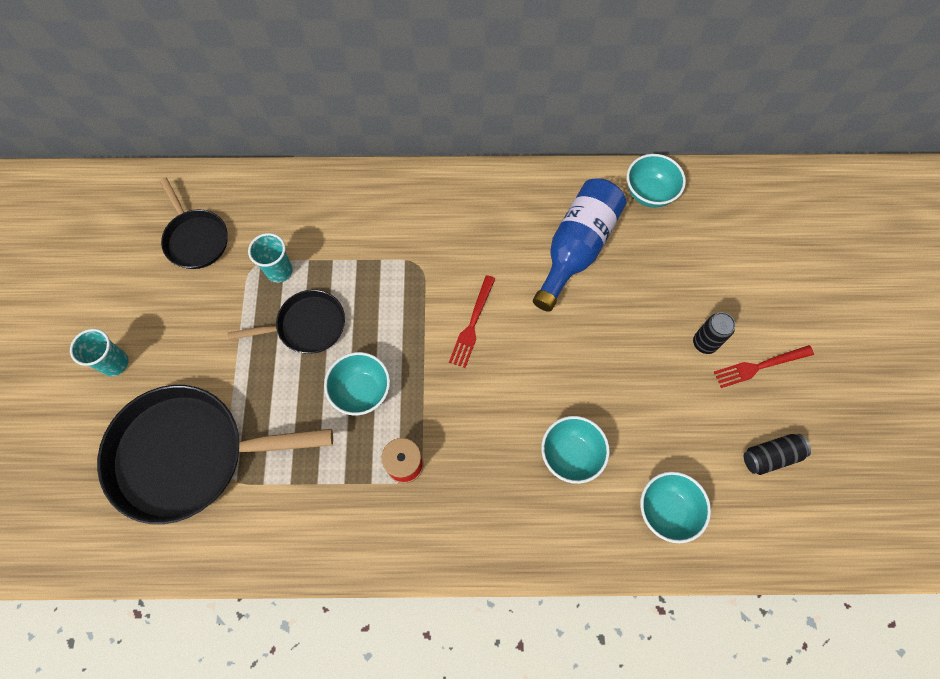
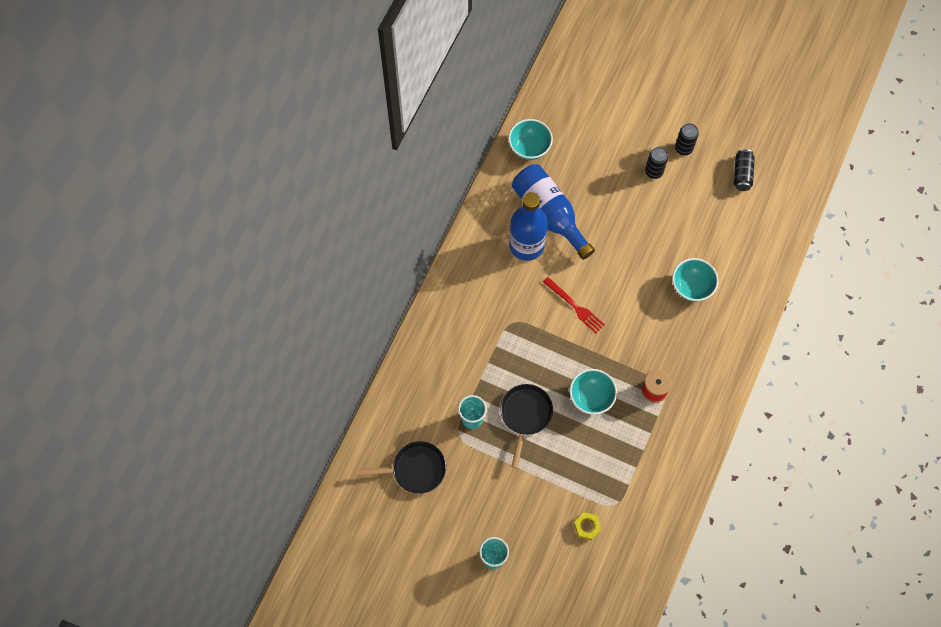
camera: 65 degrees left, 0 degrees up
black pan [97,385,333,524] -> yellow nut [574,512,602,540]
turquoise bowl [640,472,711,543] -> none
red fork [714,345,814,388] -> black can [675,123,699,155]
none -> blue bottle [509,192,548,261]

